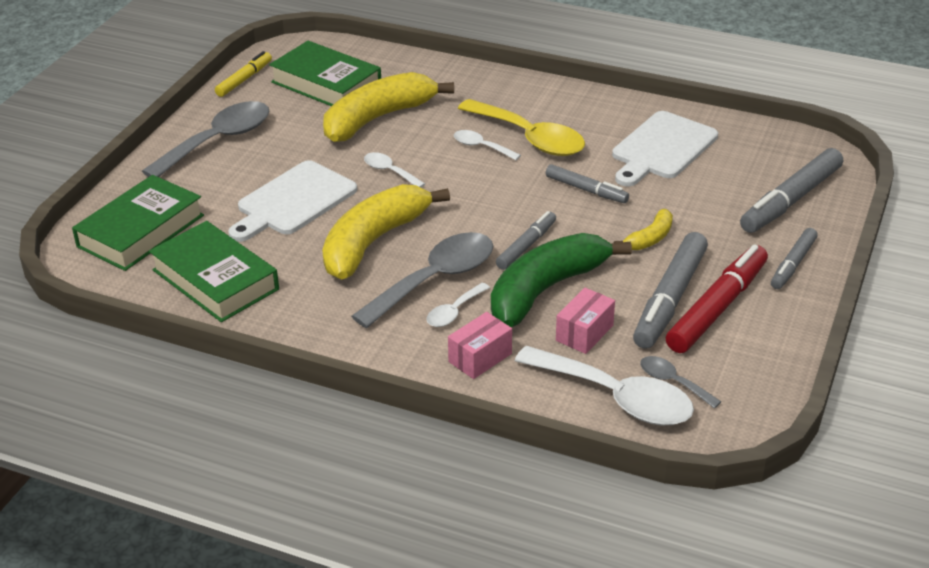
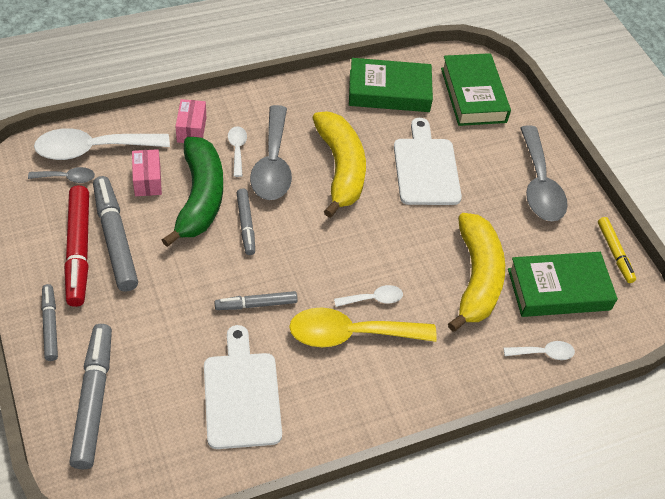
camera: 130 degrees right, 15 degrees up
white spoon [364,152,425,188] -> white spoon moved to [504,341,575,360]
yellow banana [614,209,673,250] -> none

